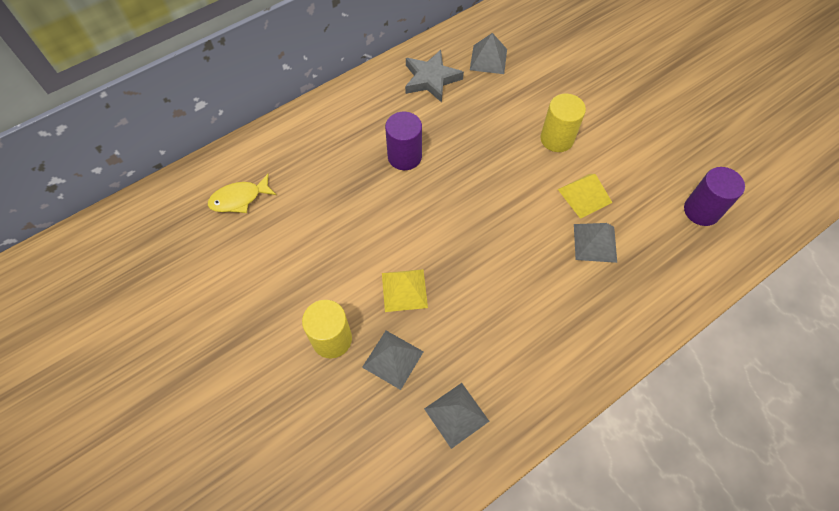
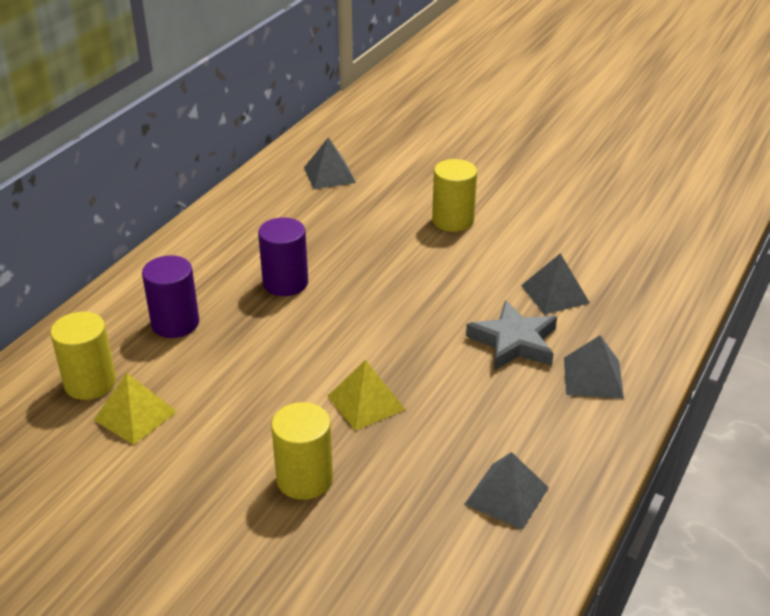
camera: 25 degrees left, 25 degrees down
yellow fish [208,174,276,213] -> yellow cylinder [50,312,116,400]
grey pyramid [362,331,424,390] -> grey pyramid moved to [564,335,624,399]
grey star [405,50,464,103] -> grey star moved to [466,300,557,371]
yellow pyramid [558,174,613,219] -> yellow pyramid moved to [94,373,177,445]
purple cylinder [684,167,745,226] -> purple cylinder moved to [142,255,199,338]

